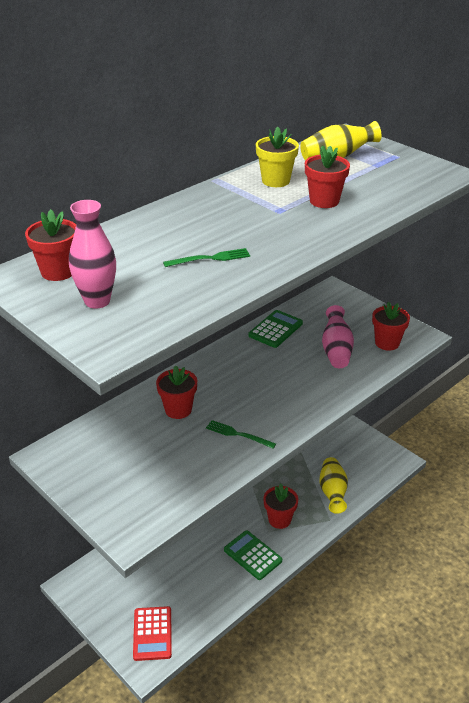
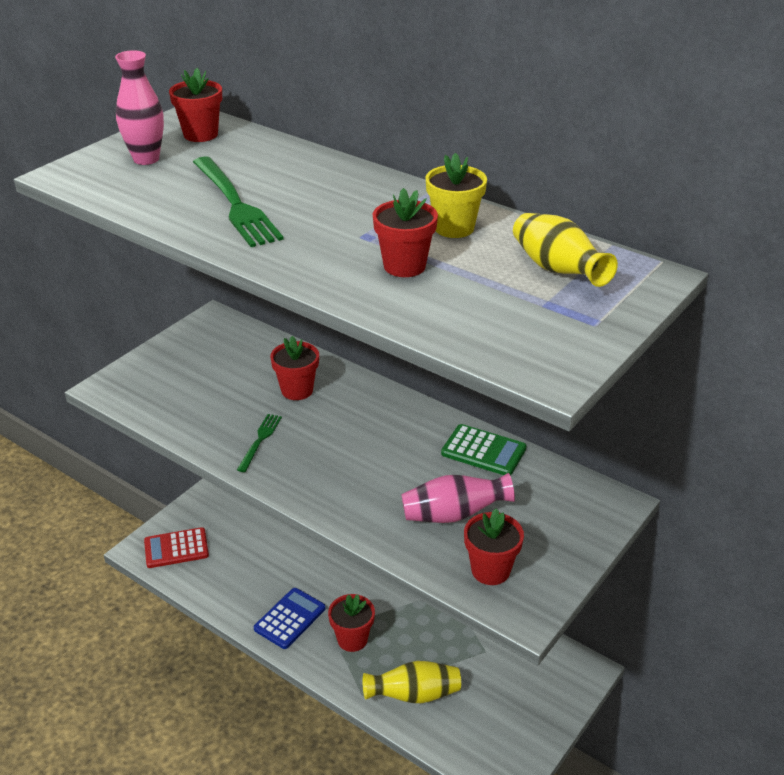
camera: 80 degrees right, 0 degrees up
green fork [163,248,250,267] -> green fork [193,156,284,247], size x1.88
green calculator [224,530,282,580] -> blue calculator [254,588,326,649]

